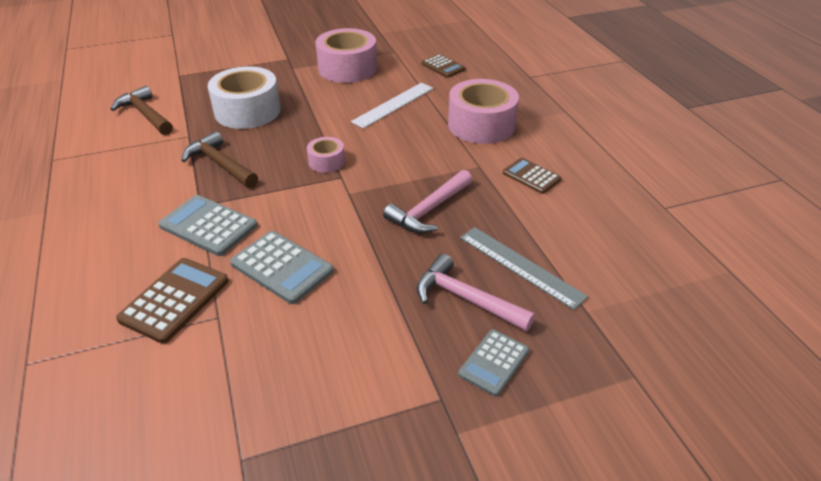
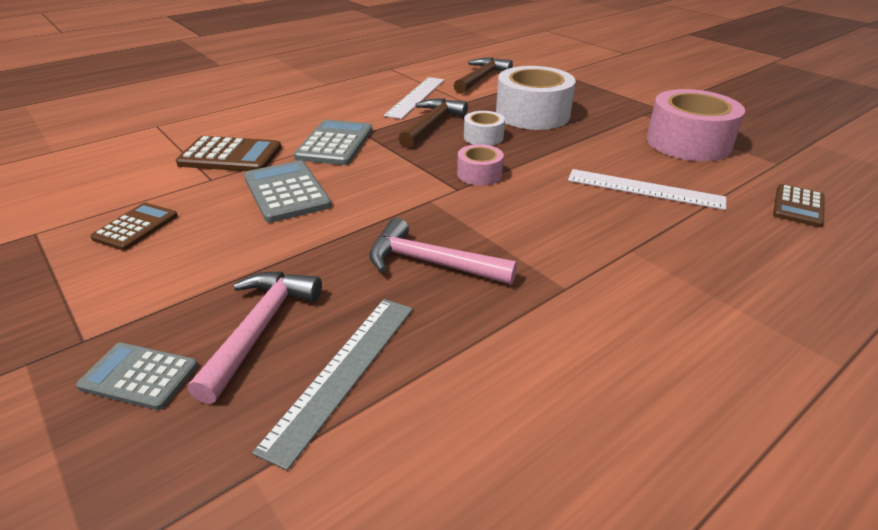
camera: 70 degrees right, 5 degrees down
grey calculator [230,231,334,304] -> grey calculator turned 135 degrees clockwise [244,160,331,223]
pink tape [448,79,519,144] -> none
brown calculator [503,158,561,194] -> brown calculator moved to [90,202,178,251]
none -> white ruler [384,77,444,119]
none -> white tape [464,111,505,146]

